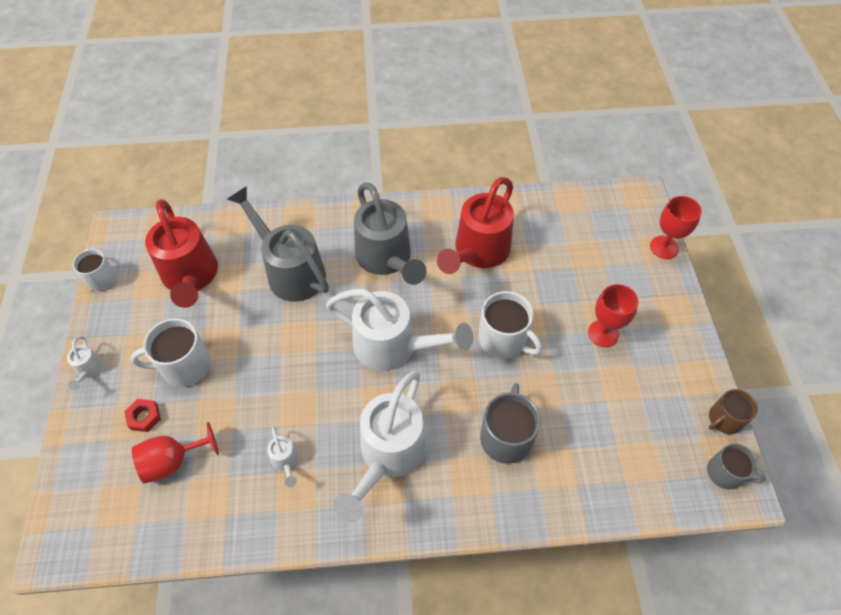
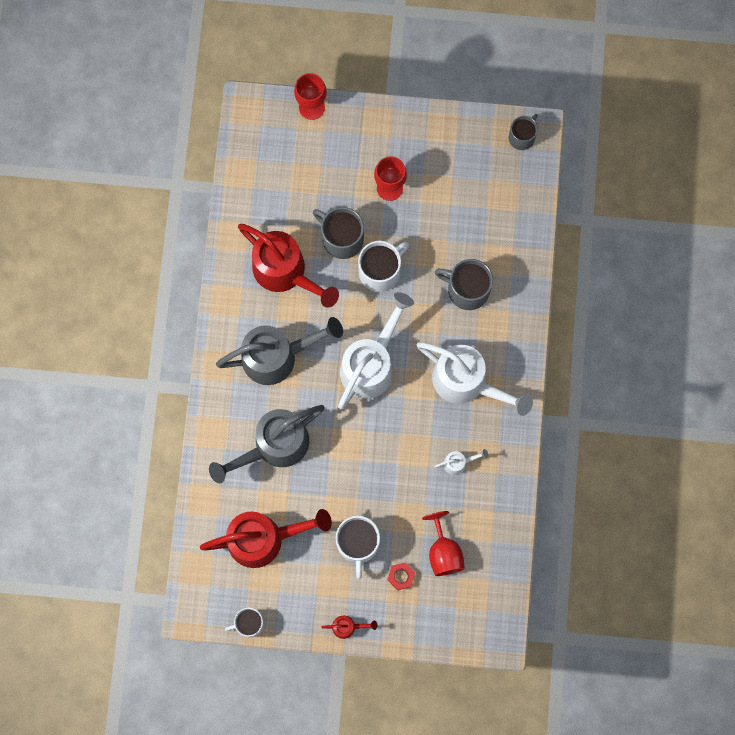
camera: 80 degrees left, 20 degrees up
white watering can [67,336,103,390] -> red watering can [321,615,377,639]
brown mug [709,389,758,434] -> none
none -> grey mug [313,207,364,259]

